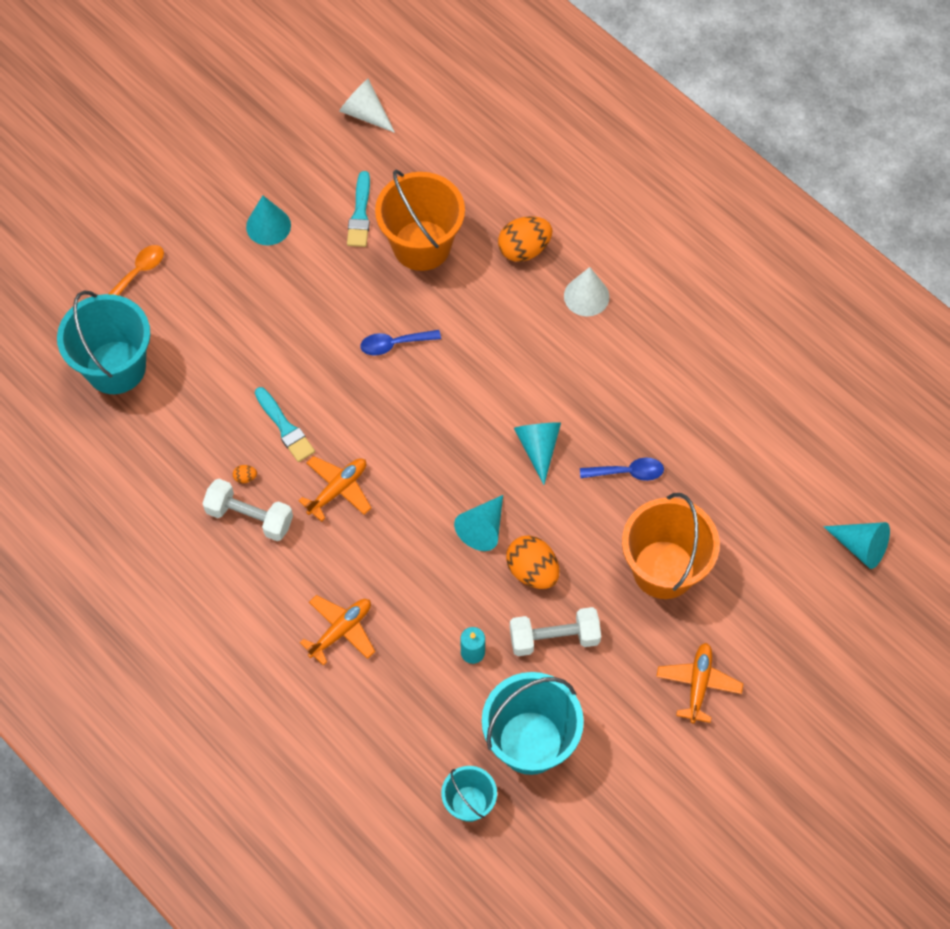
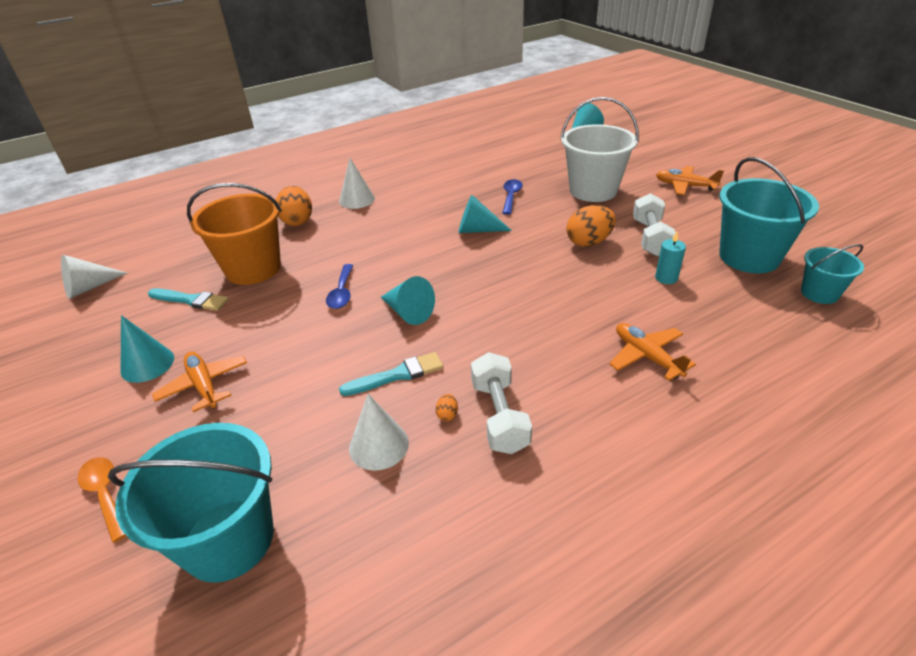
camera: 75 degrees left, 25 degrees down
white dumbbell [202,479,293,541] -> white dumbbell turned 45 degrees counterclockwise [471,352,532,454]
orange plane [298,456,371,522] -> orange plane moved to [152,352,247,412]
turquoise cone [454,495,503,551] -> turquoise cone moved to [381,276,435,325]
orange bucket [622,493,720,599] -> white bucket [560,97,639,202]
none -> white cone [349,394,409,471]

